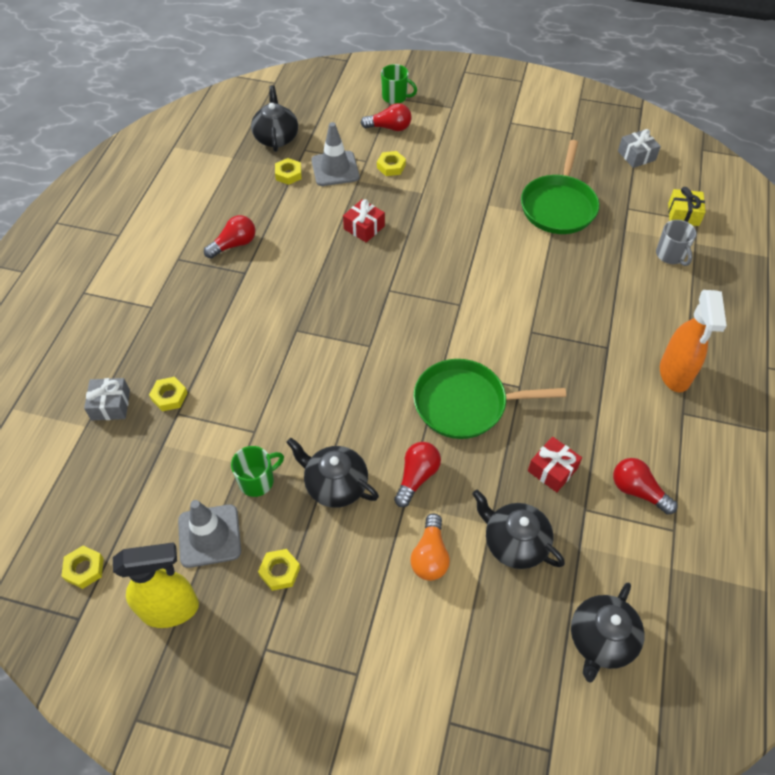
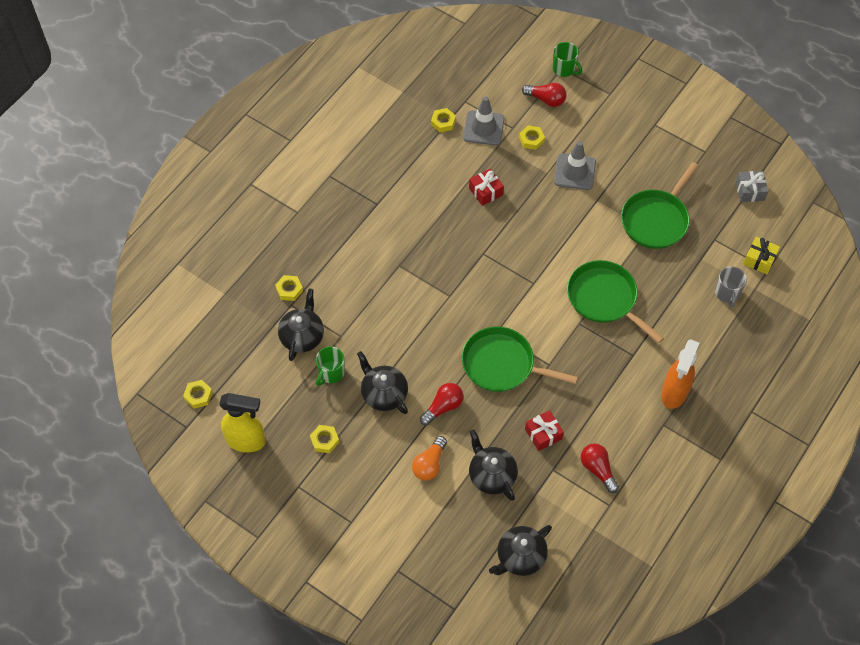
camera: 20 degrees right, 5 degrees up
grey gift [84,378,130,420] -> none
grey traffic cone [178,500,241,568] -> grey traffic cone moved to [554,141,596,190]
red light bulb [204,215,255,259] -> none
green mug [231,446,284,497] -> green mug turned 135 degrees clockwise [316,346,345,386]
black teapot [251,85,298,152] -> black teapot moved to [278,289,324,361]
none -> green pan [567,260,664,343]

